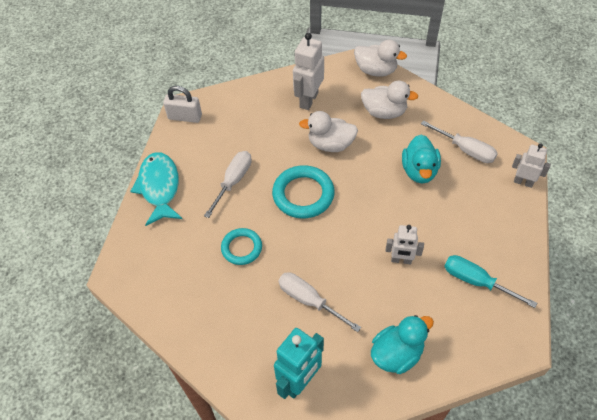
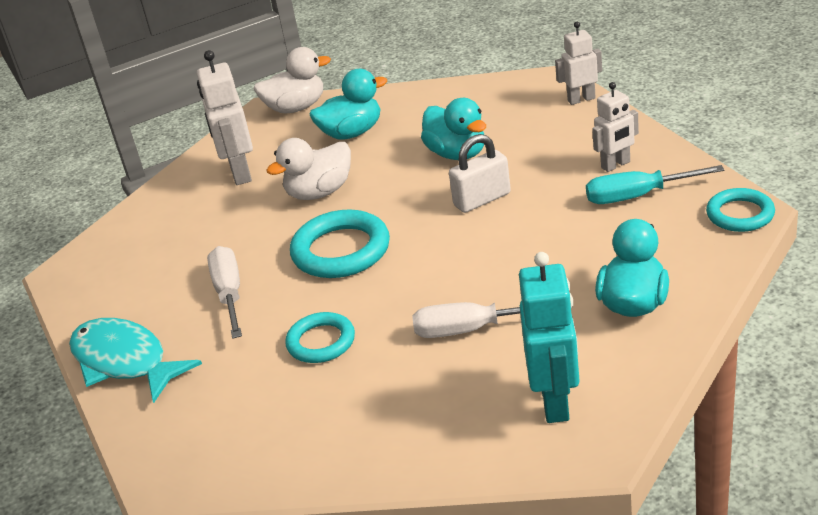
camera: 35 degrees left, 20 degrees down
white padlock [163,86,202,123] -> white padlock moved to [449,134,511,213]
white duck [361,81,418,119] -> turquoise duck [310,69,387,140]
white robot [386,225,424,264] -> white robot moved to [592,82,639,172]
white screwdriver [421,120,498,163] -> none
none -> turquoise ring [706,188,775,232]

